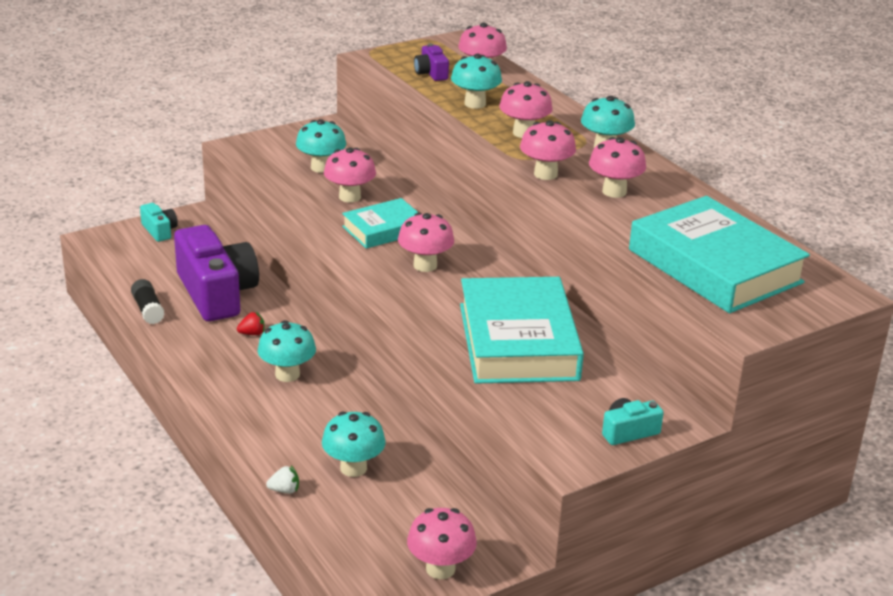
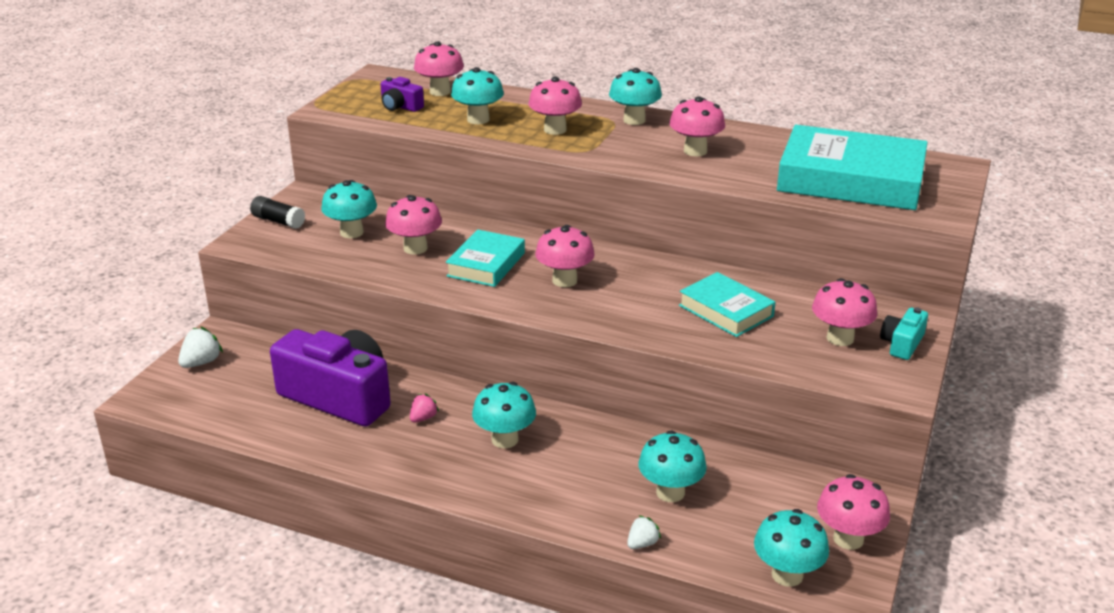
camera: 35 degrees left, 0 degrees up
black glue stick [131,279,165,324] -> black glue stick moved to [250,196,305,229]
turquoise camera [140,203,178,242] -> white strawberry [178,327,223,368]
red strawberry [237,312,265,335] -> pink strawberry [410,394,439,422]
turquoise book [460,277,584,384] -> turquoise book [679,272,776,337], size x0.55
pink mushroom [520,120,576,180] -> pink mushroom moved to [812,278,877,346]
none -> turquoise mushroom [754,509,829,587]

